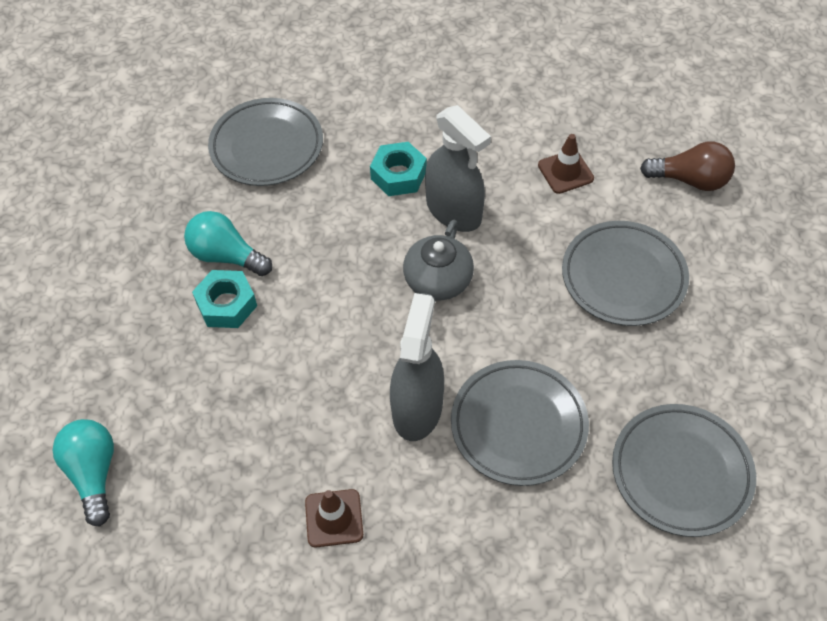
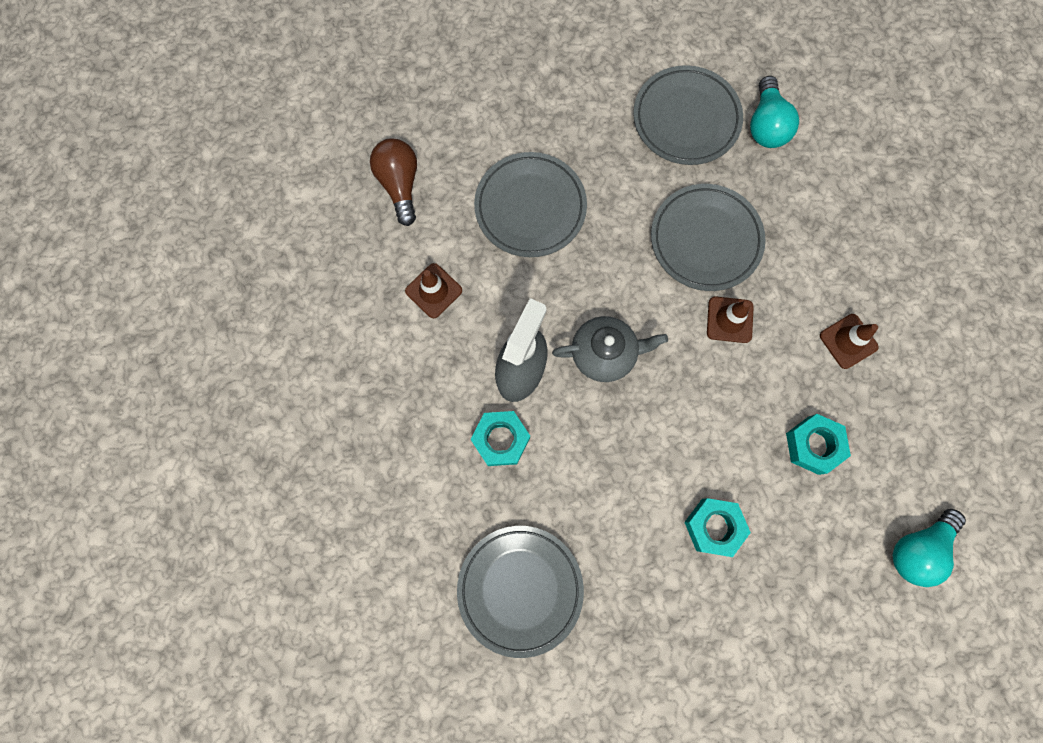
camera: 115 degrees left, 20 degrees up
turquoise light bulb [184,211,272,276] -> turquoise light bulb moved to [750,76,799,148]
grey spray bottle [390,293,444,441] -> brown traffic cone [707,297,754,343]
none -> turquoise nut [786,414,851,475]

